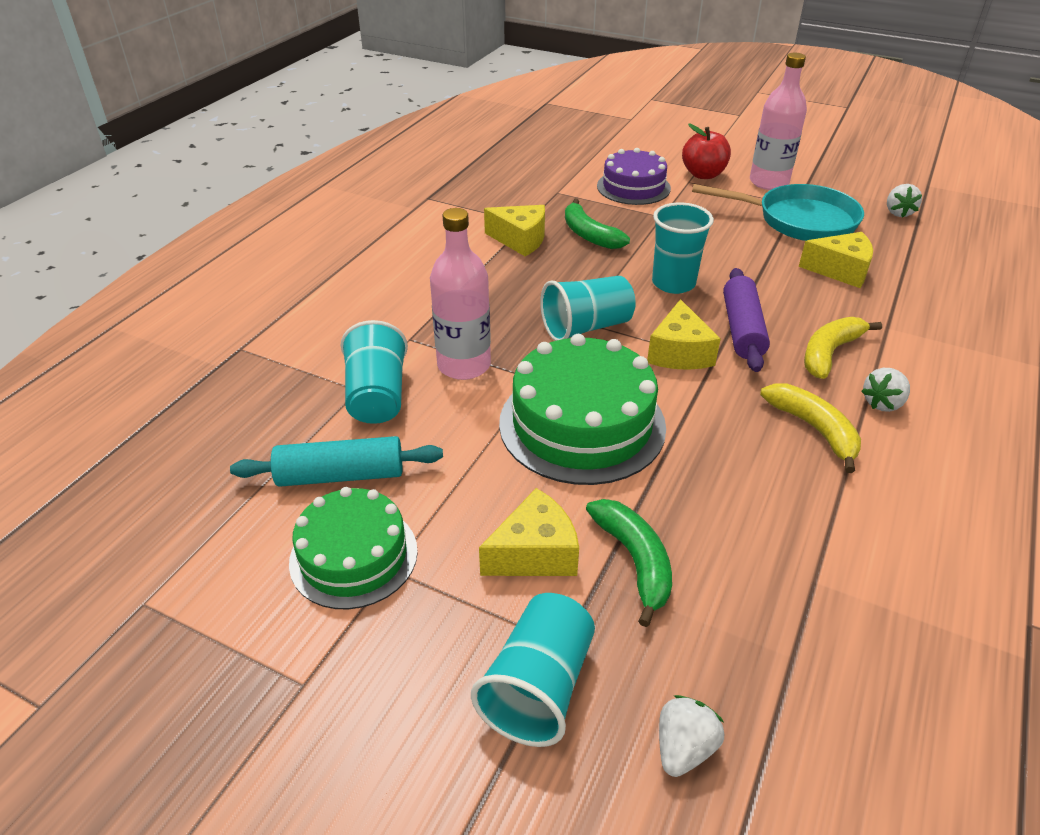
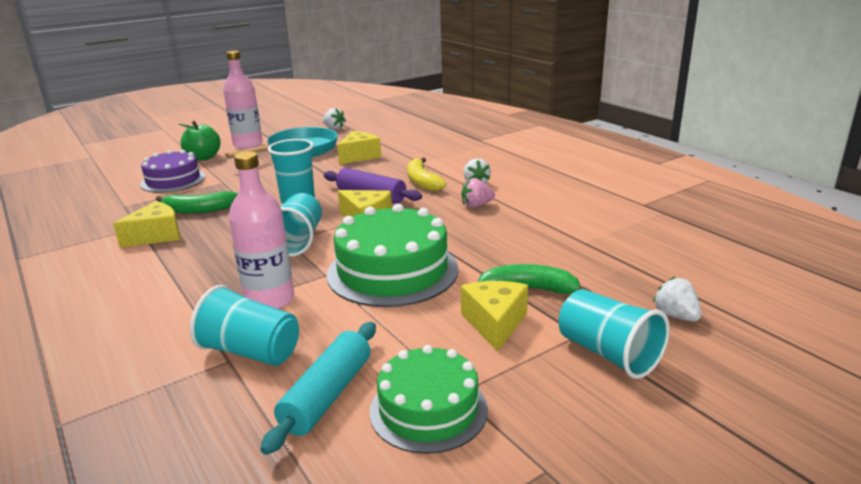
camera: 60 degrees left, 15 degrees down
red apple [682,124,731,179] -> green apple [179,121,221,160]
yellow banana [760,383,861,473] -> pink strawberry [461,178,495,208]

